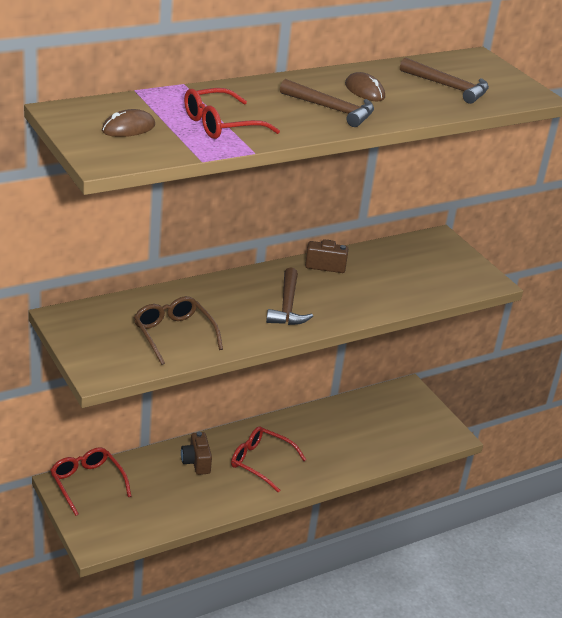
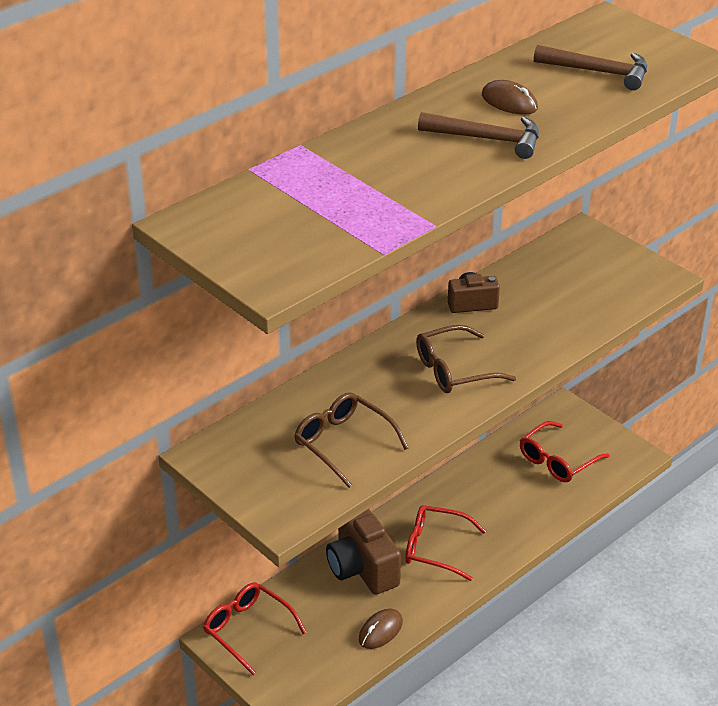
camera: 10 degrees left, 5 degrees up
brown mouse [102,109,155,137] -> brown mouse moved to [359,608,403,649]
brown camera [181,432,212,475] -> brown camera [326,509,401,595], size x1.71
red glasses [184,88,280,139] -> red glasses moved to [520,421,610,482]
brown hammer [266,268,313,325] -> brown glasses [416,325,516,393]

